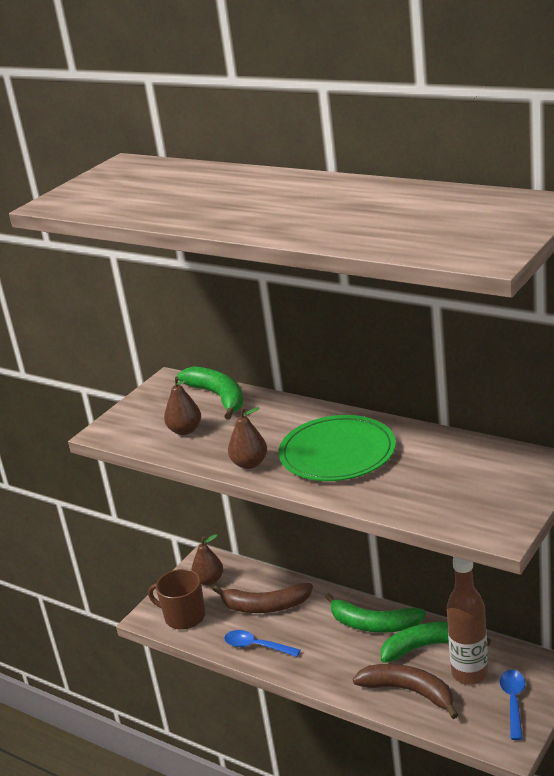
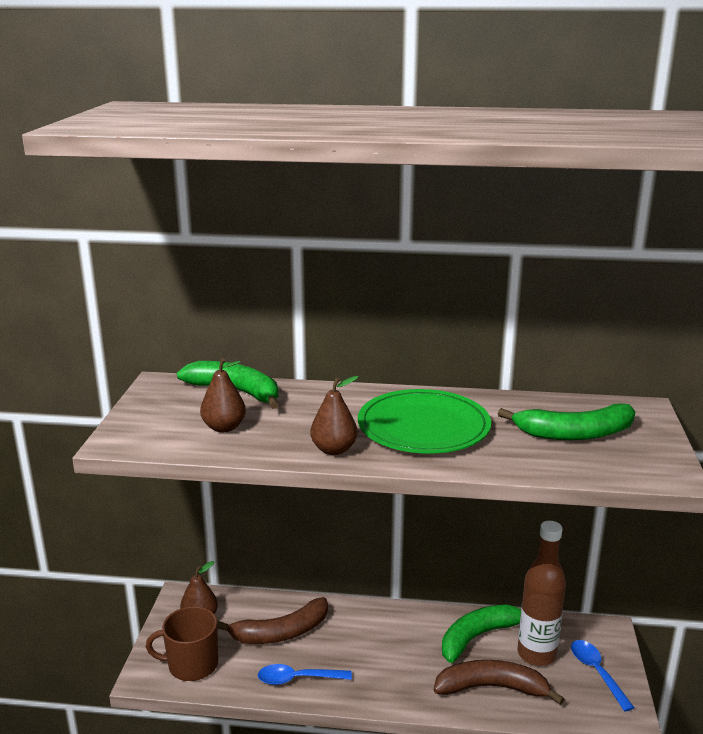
camera: 30 degrees left, 5 degrees down
green banana [325,593,426,633] -> green banana moved to [498,403,636,440]

